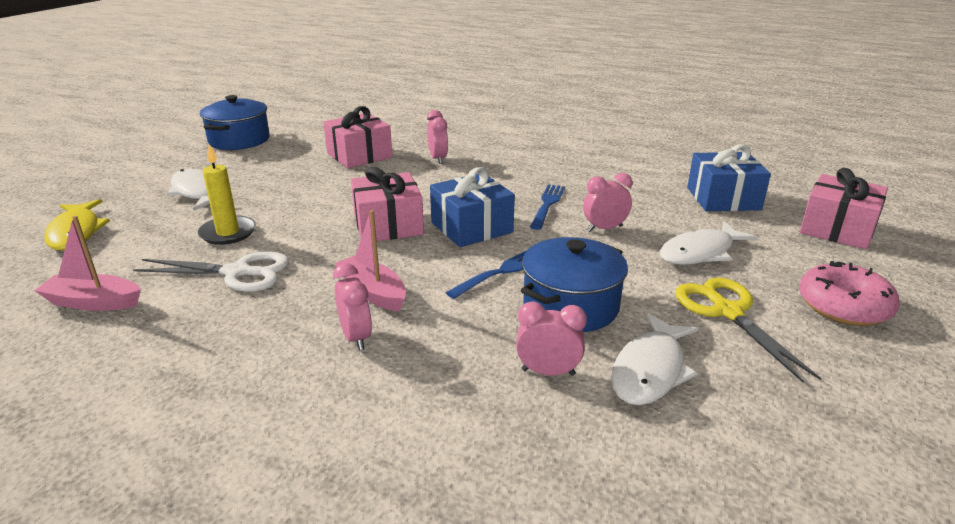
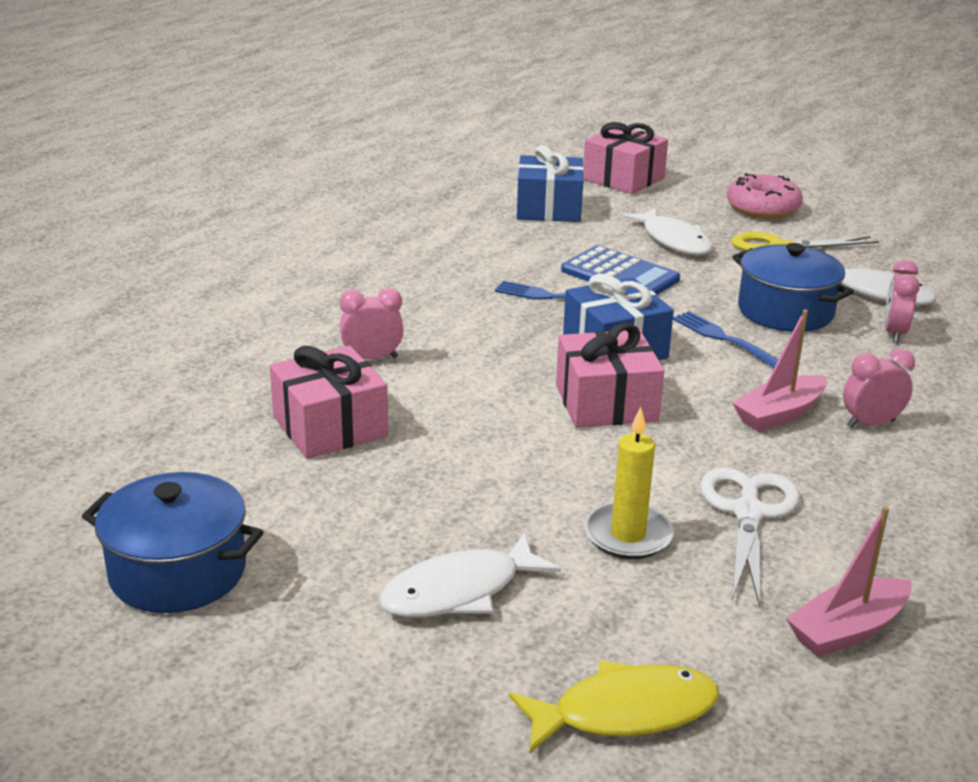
camera: 85 degrees left, 0 degrees up
pink boat [34,216,141,311] -> pink boat turned 45 degrees clockwise [786,506,911,657]
pink clock [583,173,632,232] -> blue calculator [561,245,680,295]

